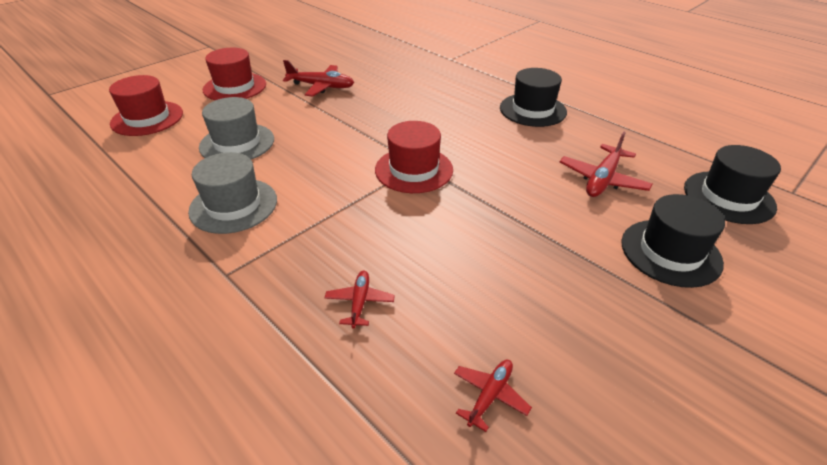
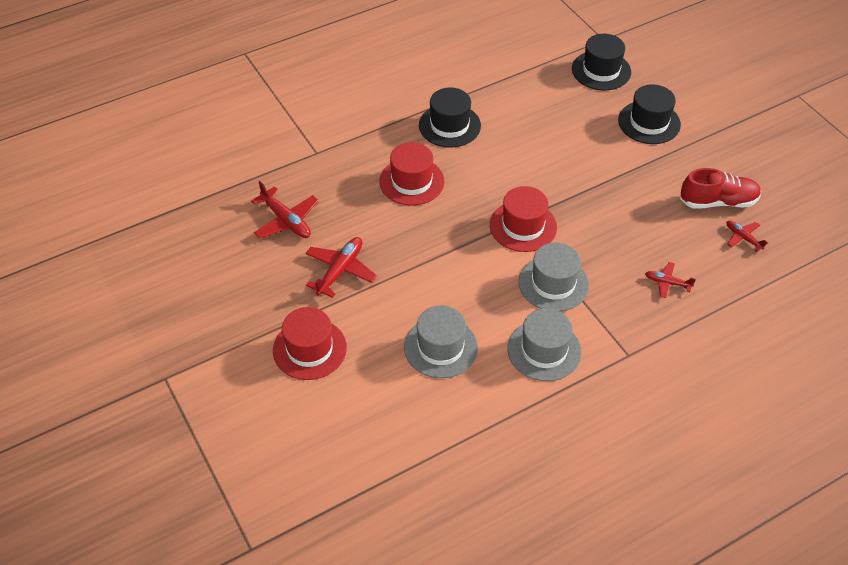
camera: 75 degrees left, 10 degrees up
red hat [109,75,183,136] -> red hat moved to [379,142,445,206]
red plane [560,132,653,197] -> red plane moved to [251,181,319,239]
none -> grey hat [518,243,589,311]
none -> red shoe [680,168,761,209]

